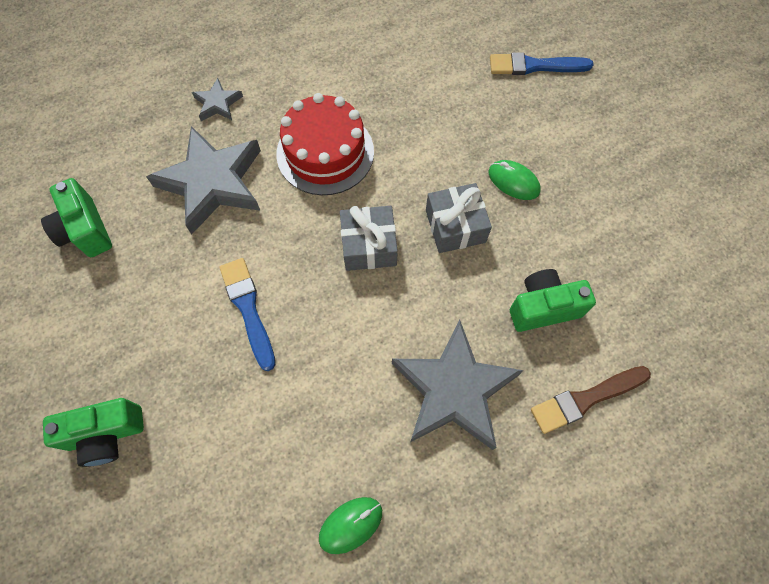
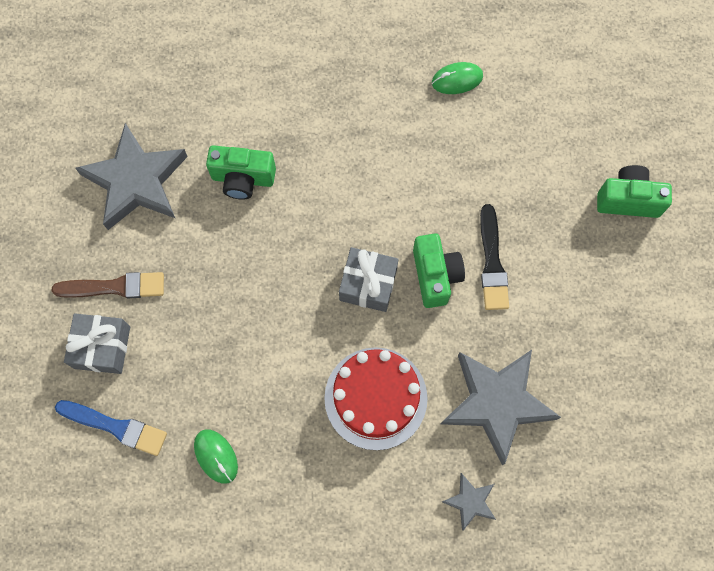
camera: 160 degrees left, 5 degrees up
green camera [41,178,112,257] -> green camera moved to [413,233,465,308]
blue brush [220,258,275,371] -> black brush [480,204,509,310]
grey star [392,320,524,450] -> grey star moved to [75,123,188,230]
grey gift [426,183,492,253] -> grey gift moved to [64,314,130,374]
green mouse [489,160,541,200] -> green mouse moved to [194,429,238,484]
brown brush [531,366,651,434] -> brown brush moved to [52,272,164,298]

